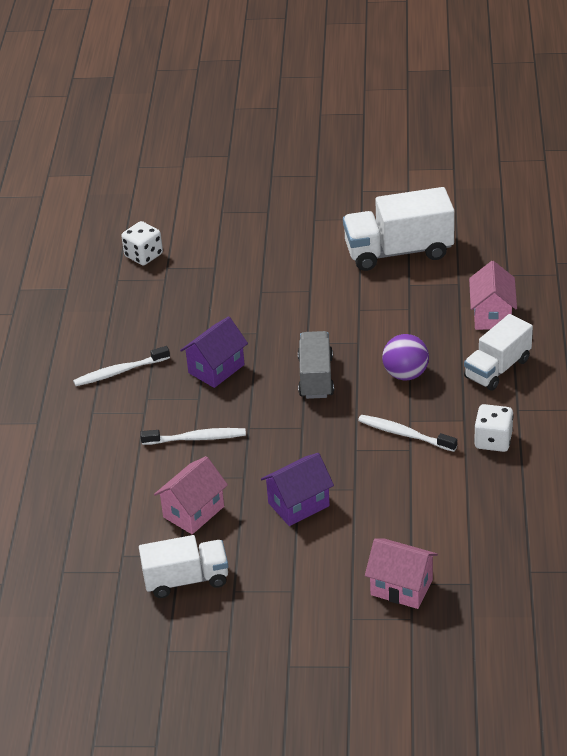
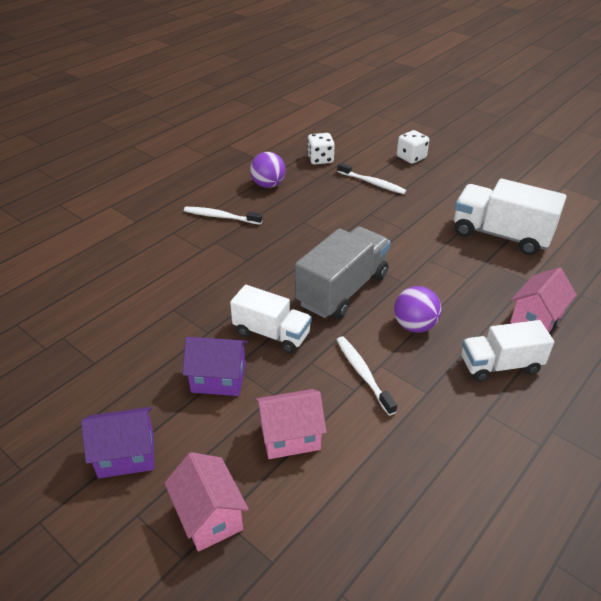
camera: 35 degrees right, 0 degrees up
white truck [139,535,228,598] -> white truck moved to [230,285,312,353]
white toothbrush [140,428,246,445] -> white toothbrush moved to [337,163,406,194]
pink house [154,456,228,534] -> pink house moved to [255,389,326,459]
purple house [180,316,248,388] -> purple house moved to [81,407,154,478]
grey truck [298,331,334,399] -> grey truck [295,227,391,319], size x1.52
white dice [474,404,514,452] -> white dice moved to [397,130,429,164]
none -> purple ball [250,152,285,188]

